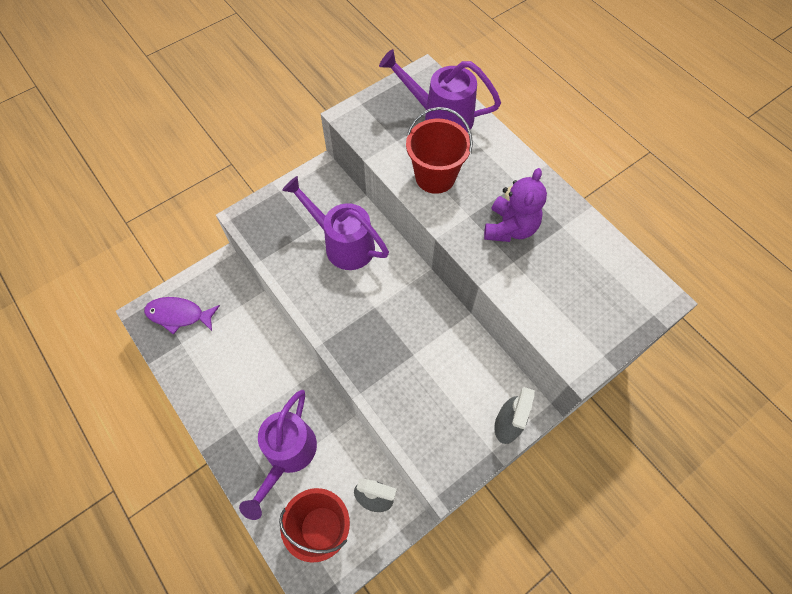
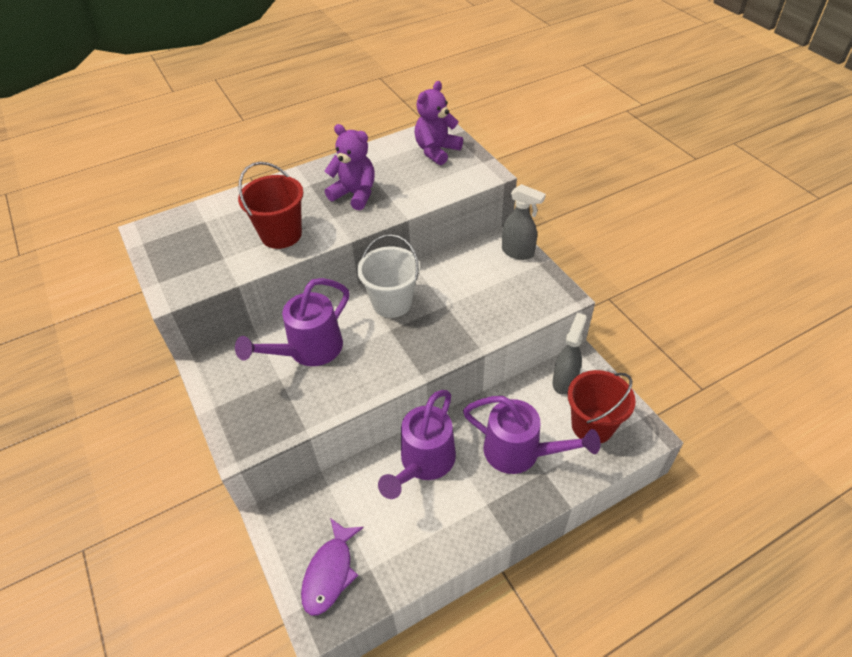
camera: 80 degrees left, 15 degrees down
purple watering can [379,49,501,133] -> purple watering can moved to [378,390,456,499]
none -> white bucket [357,234,420,318]
none -> purple teddy bear [415,81,463,165]

